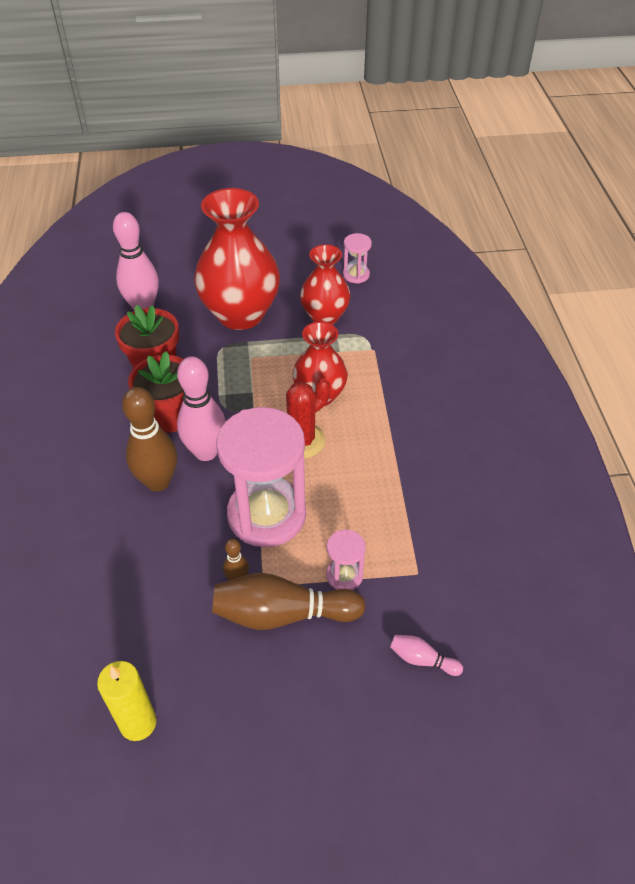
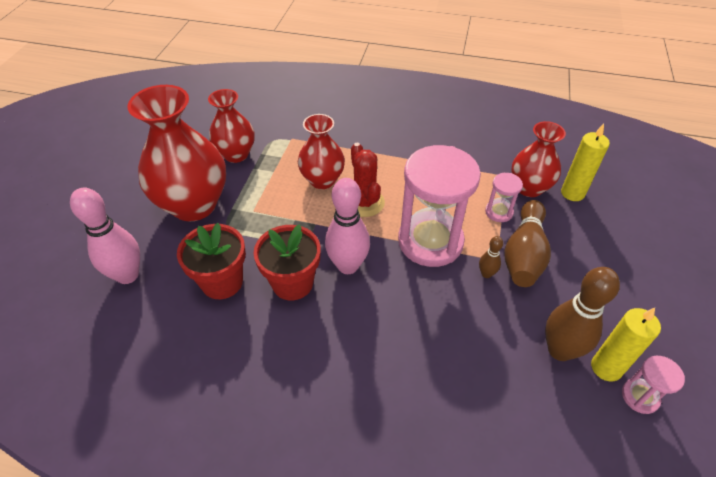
camera: 70 degrees left, 0 degrees up
brown bowling pin [122,387,177,492] -> brown bowling pin moved to [545,267,620,361]
pink hourglass [343,233,372,284] -> pink hourglass moved to [622,356,685,414]
pink bowling pin [390,635,463,676] -> yellow candle [561,124,610,201]
none -> red vase [511,121,566,197]

